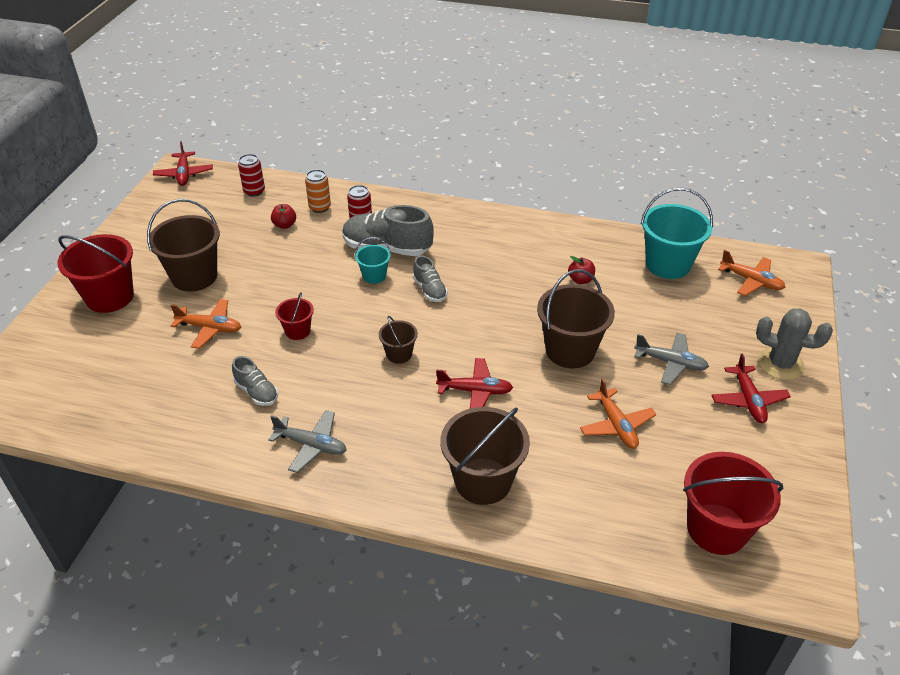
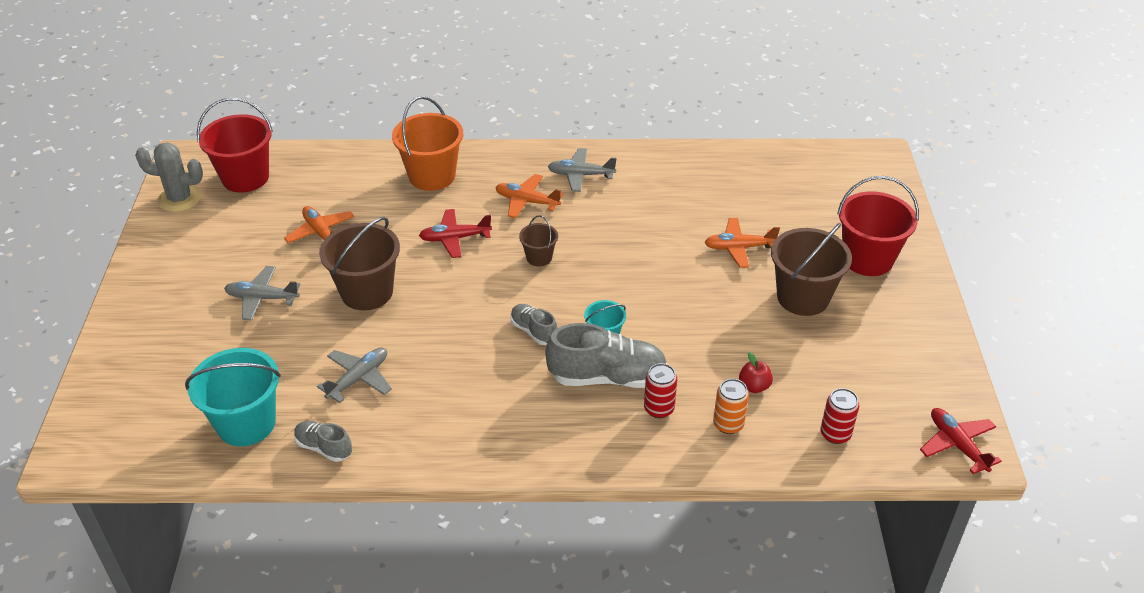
camera: 165 degrees right, 0 degrees up
grey shoe [232,356,278,406] -> grey shoe moved to [294,421,352,462]
red bucket [275,292,314,340] -> none
brown bucket [441,407,530,505] -> orange bucket [392,96,463,191]
red apple [568,256,595,284] -> grey plane [317,347,392,403]
red plane [712,353,791,423] -> none
orange plane [718,250,785,296] -> orange plane moved to [495,174,563,218]
grey cactus [756,308,833,380] -> grey cactus moved to [135,142,203,212]

